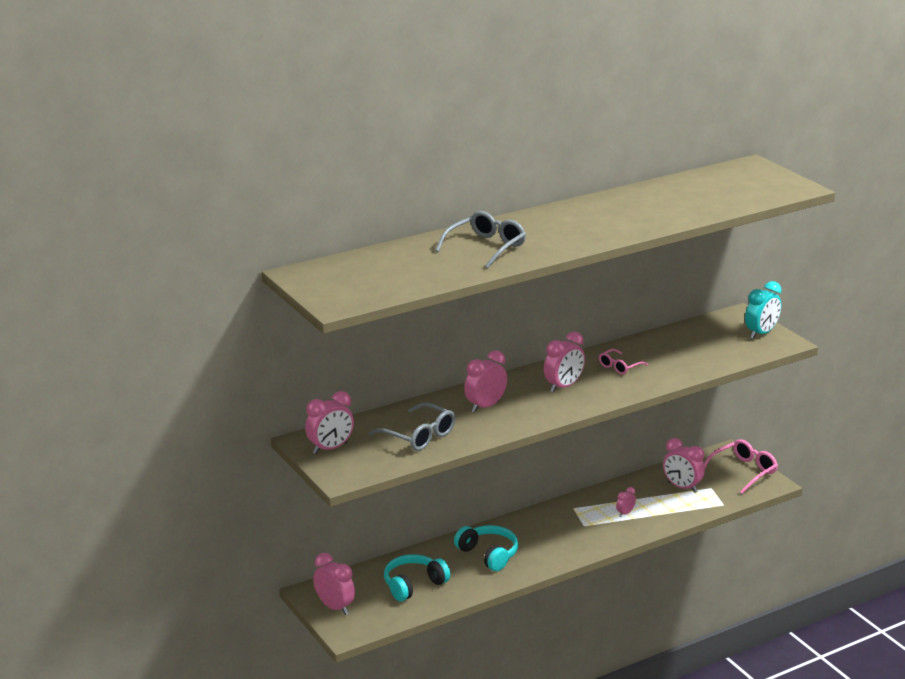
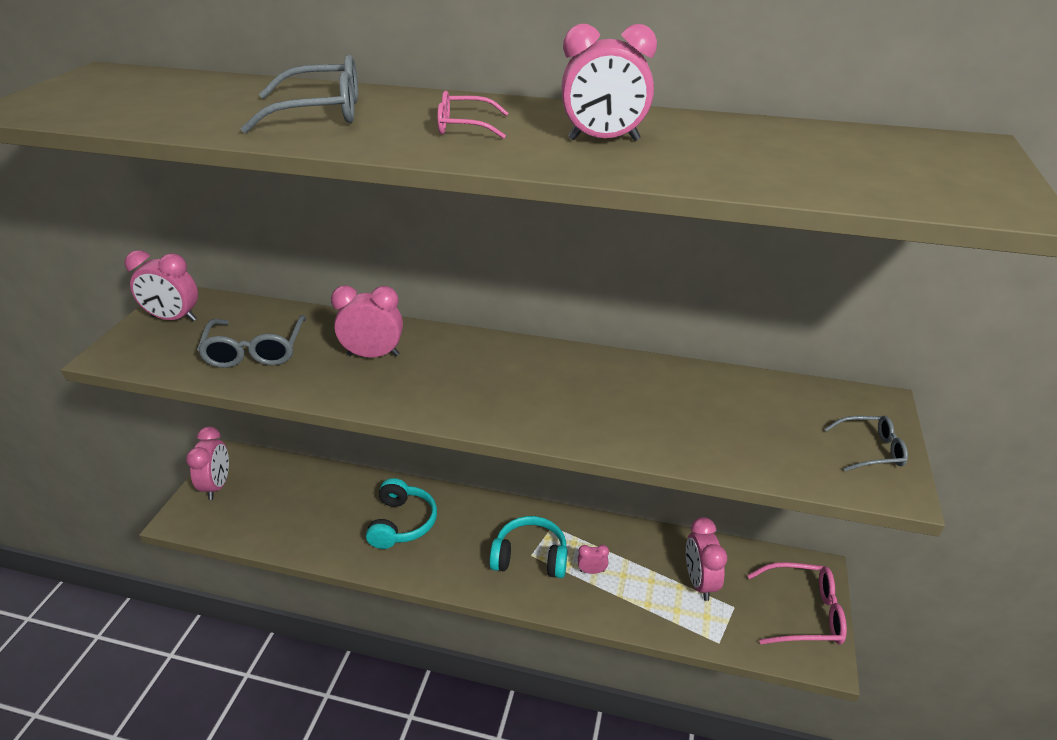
camera: 45 degrees right, 10 degrees up
turquoise headphones [384,554,450,601] -> turquoise headphones moved to [490,516,567,578]
pink clock [544,332,585,393] -> pink clock moved to [562,24,657,141]
pink glasses [599,349,648,375] -> pink glasses moved to [437,91,508,139]
turquoise clock [745,281,781,339] -> grey glasses [825,416,908,471]

